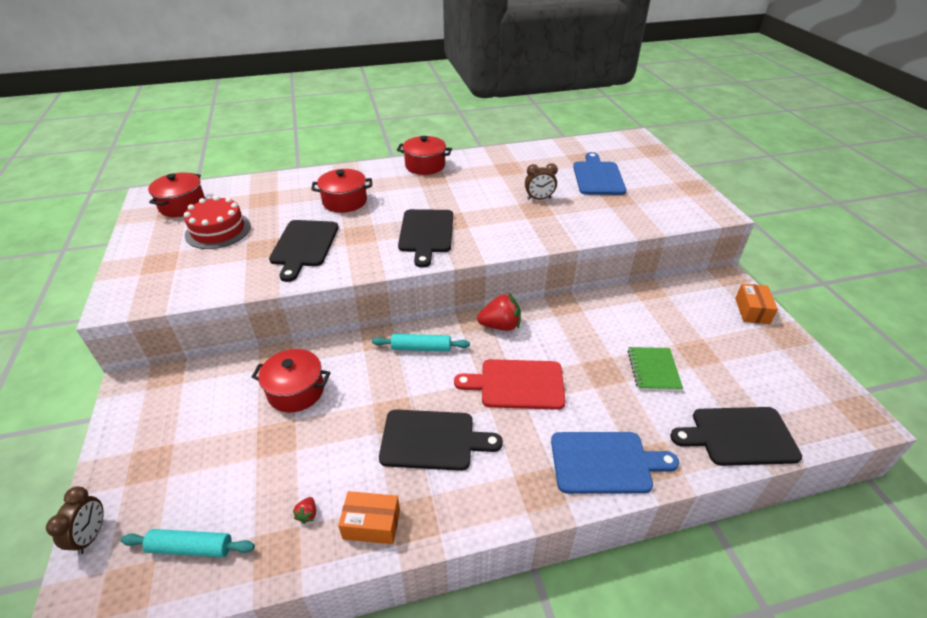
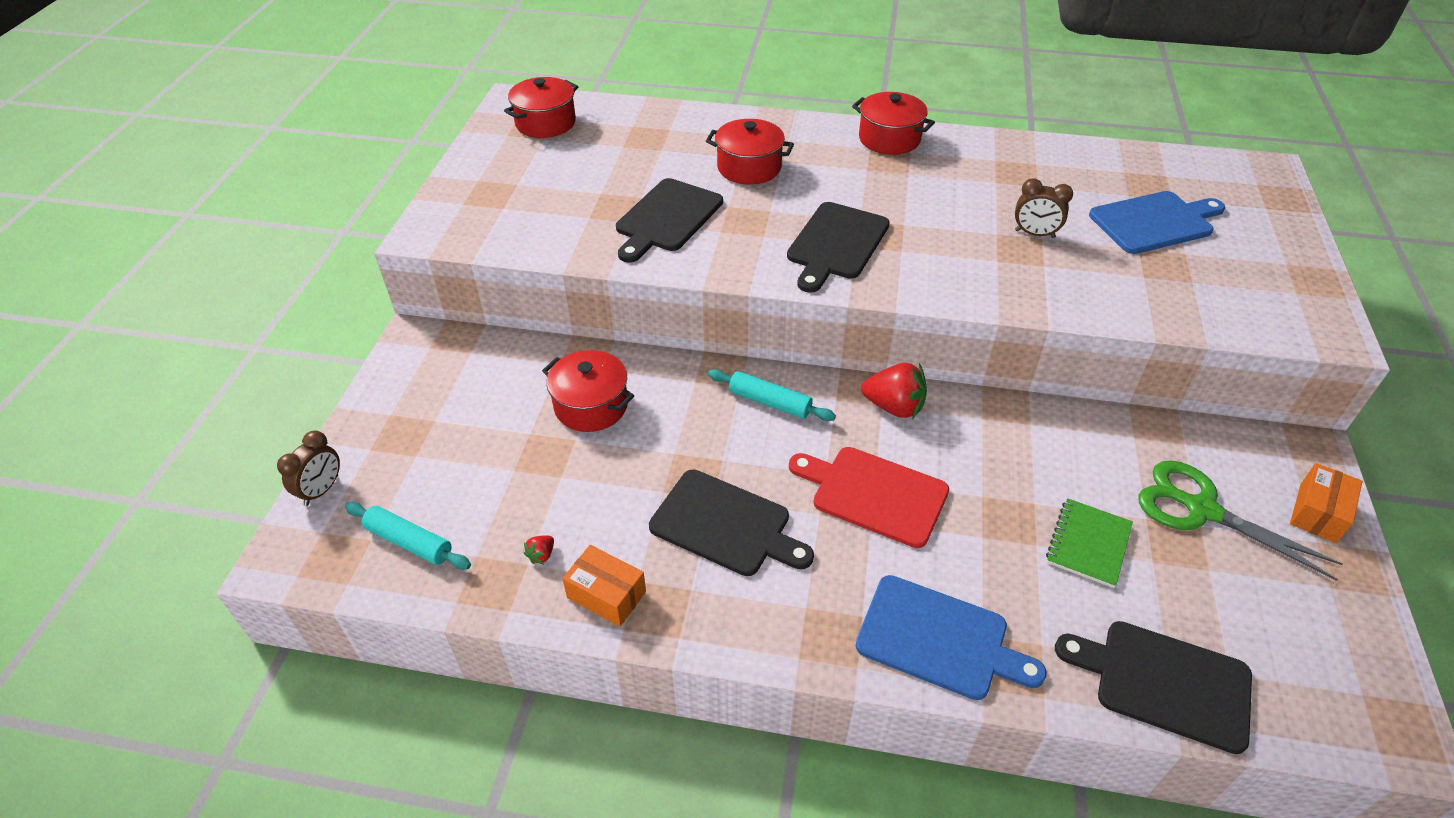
camera: 25 degrees right, 5 degrees up
red cake [184,196,251,249] -> none
blue cutting board [573,152,626,195] -> blue cutting board turned 45 degrees clockwise [1089,191,1225,254]
none -> green scissors [1138,460,1343,581]

